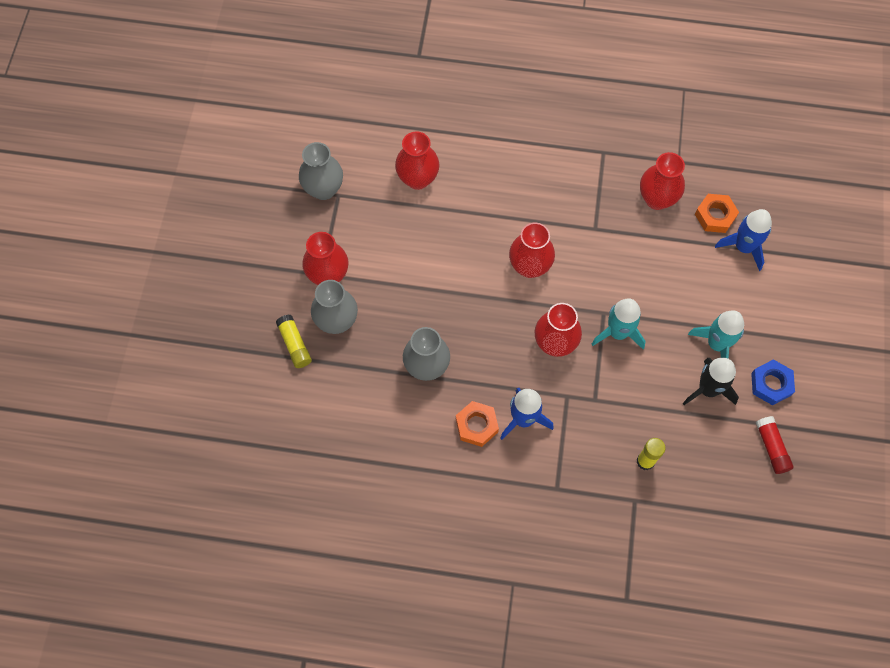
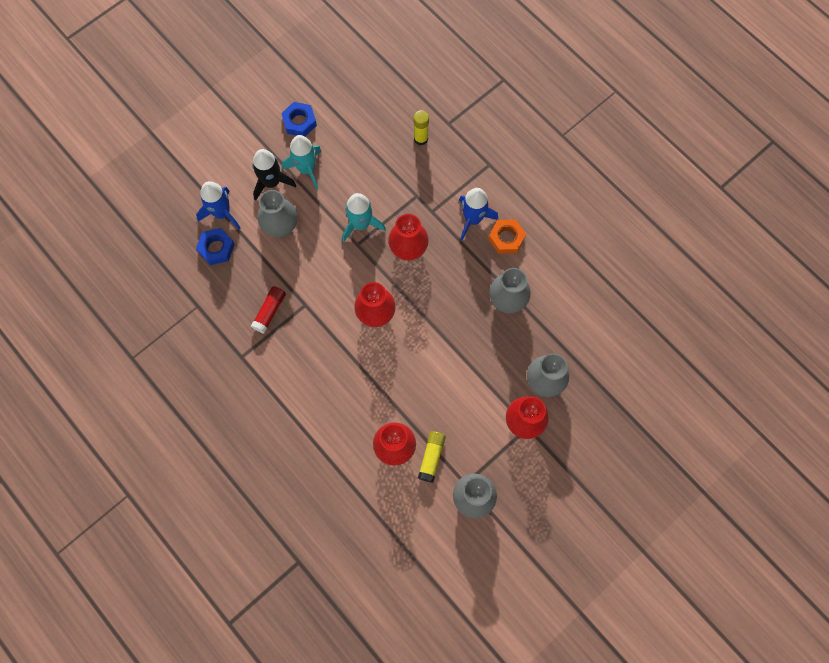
camera: 140 degrees left, 5 degrees up
yellow glue stick [276,315,312,368] -> yellow glue stick moved to [418,431,446,483]
red vase [640,152,685,210] -> none
black rocket [683,358,739,405] -> black rocket moved to [252,149,296,201]
orange nut [695,194,739,233] -> blue nut [196,228,235,265]
red glue stick [756,416,794,474] -> red glue stick moved to [251,286,286,333]
none -> grey vase [257,190,298,237]

